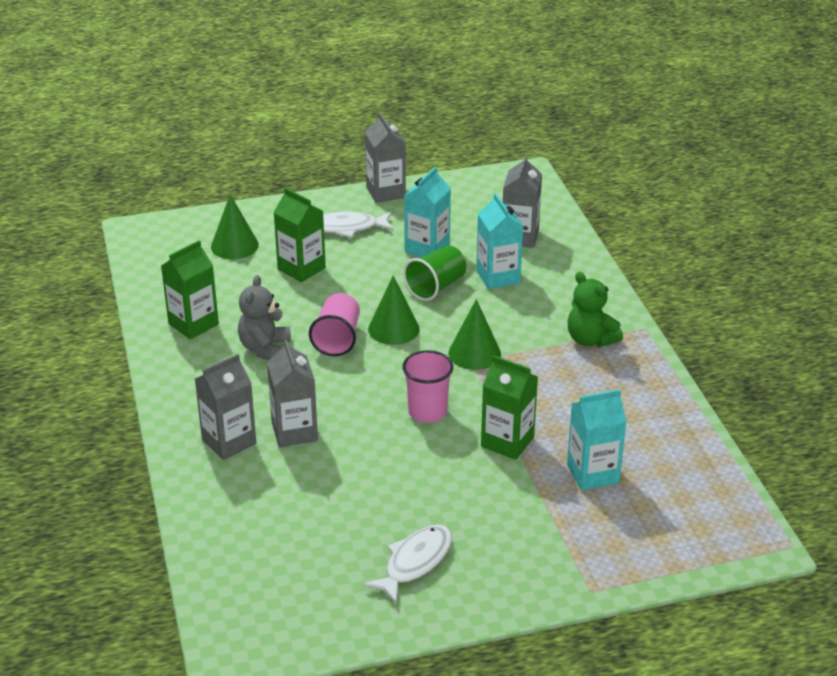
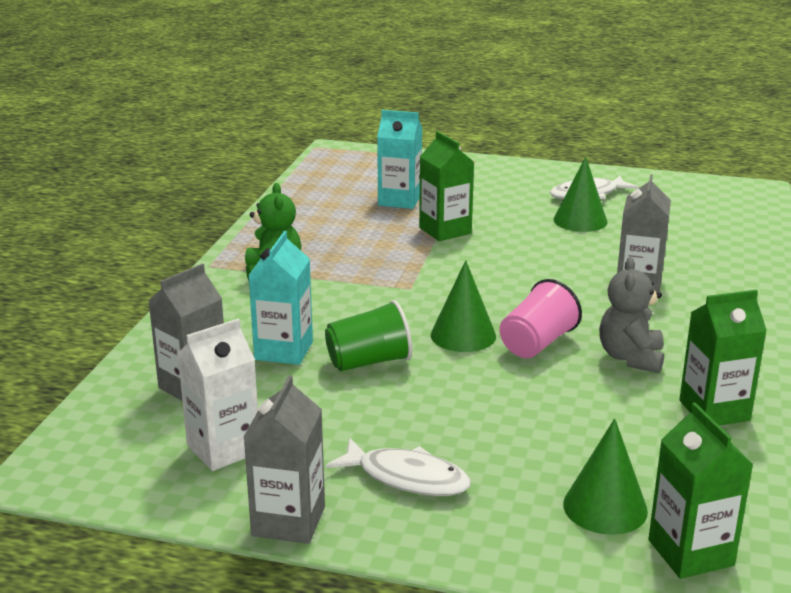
camera: 150 degrees left, 10 degrees down
grey carton [195,354,256,460] -> none
grey teddy bear [238,275,291,360] -> grey teddy bear turned 150 degrees clockwise [599,257,664,373]
green carton [273,188,326,282] -> green carton moved to [648,403,754,579]
pink cup [402,350,453,423] -> none
turquoise carton [404,167,451,257] -> none
green cone [449,299,501,370] -> green cone moved to [554,156,607,232]
none -> white carton [177,319,258,471]

